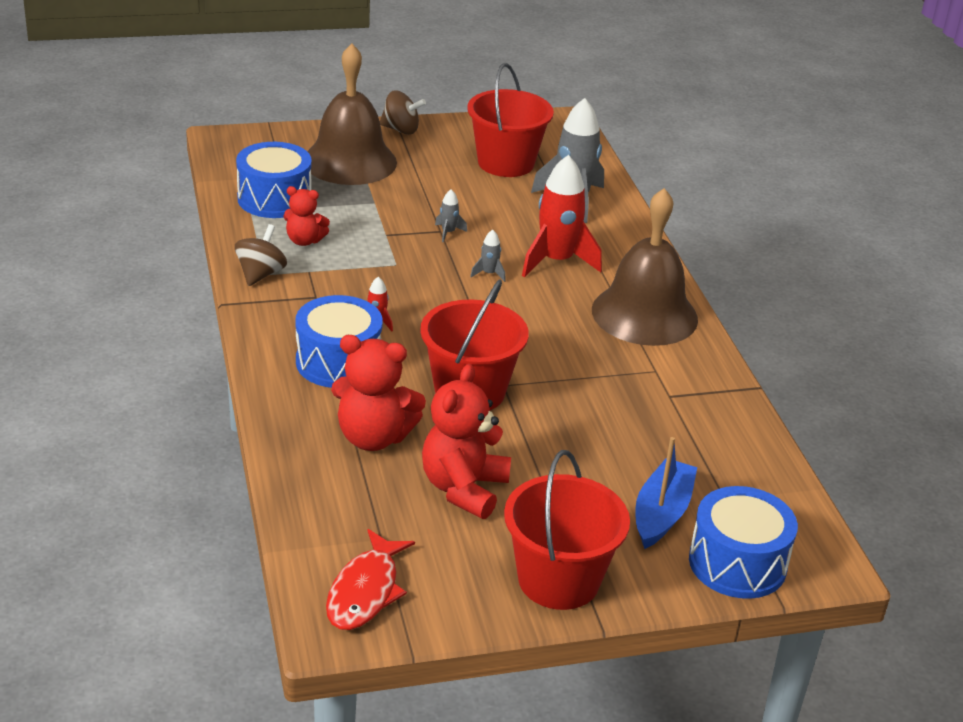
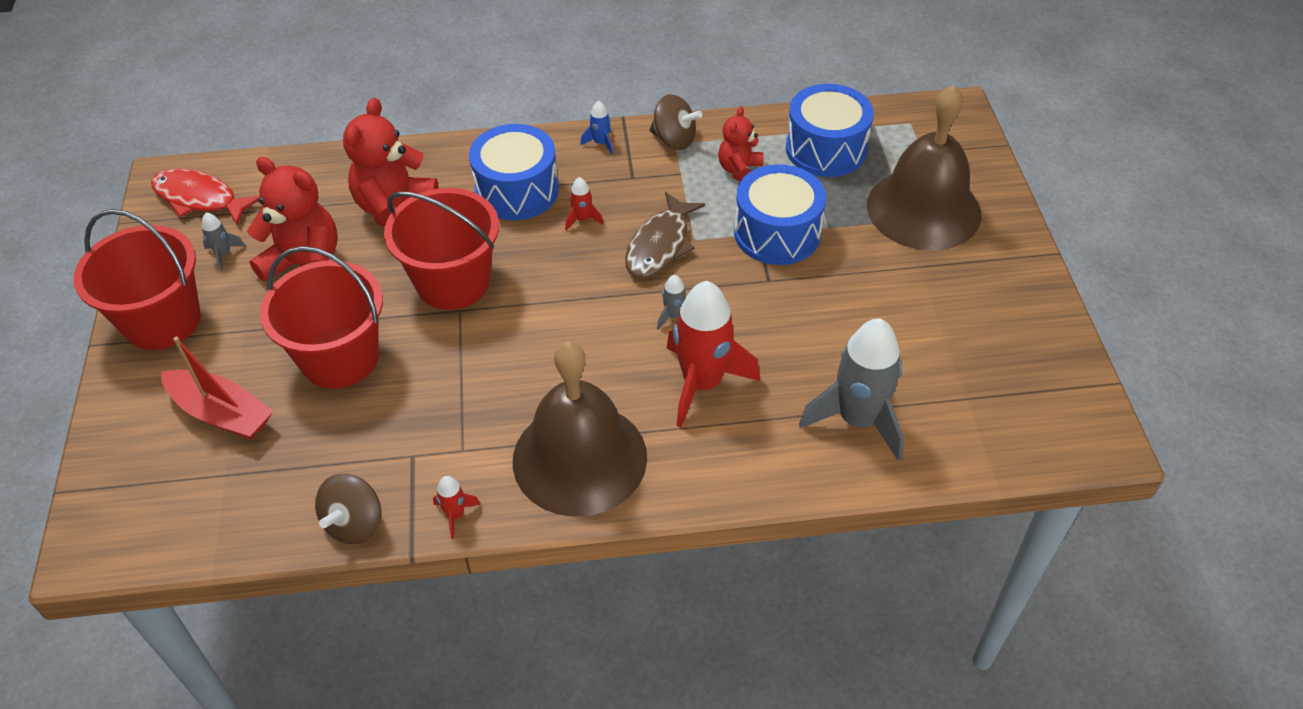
camera: 100 degrees right, 15 degrees up
brown spinning top [380,90,426,135] -> brown spinning top moved to [315,474,382,544]
grey rocket [435,189,467,242] -> grey rocket moved to [202,213,245,271]
red bucket [467,63,554,177] -> red bucket moved to [260,246,383,389]
blue boat [635,437,697,549] -> red boat [161,336,273,440]
blue drum [689,486,798,599] -> blue drum moved to [734,164,826,265]
none -> red rocket [433,476,481,539]
none -> blue rocket [580,101,613,155]
none -> brown fish [625,192,705,278]

